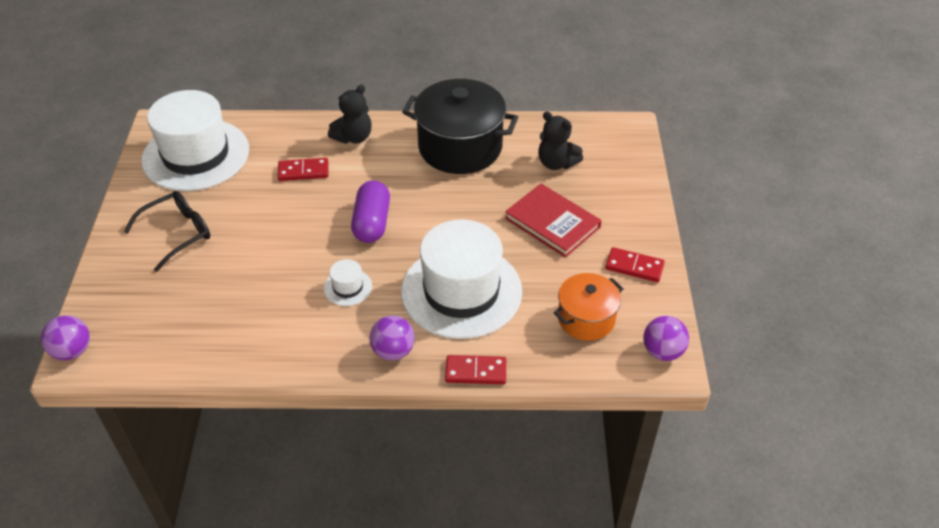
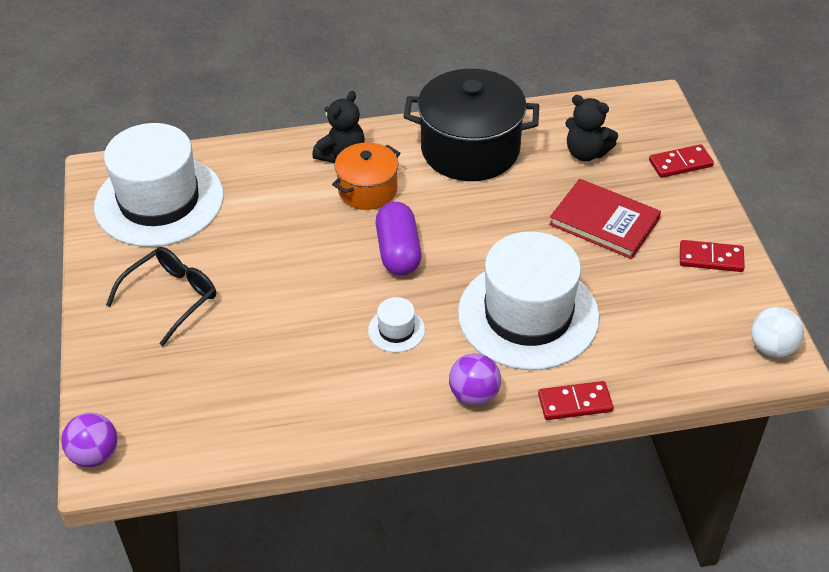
camera: 10 degrees left, 0 degrees up
red domino [278,158,328,181] -> red domino moved to [649,144,714,178]
orange pot [554,273,624,341] -> orange pot moved to [332,142,400,210]
purple ball [643,316,689,361] -> white ball [751,307,804,358]

